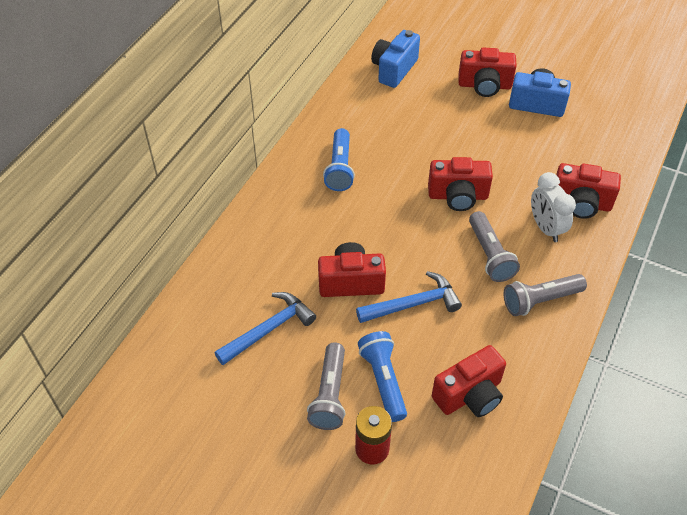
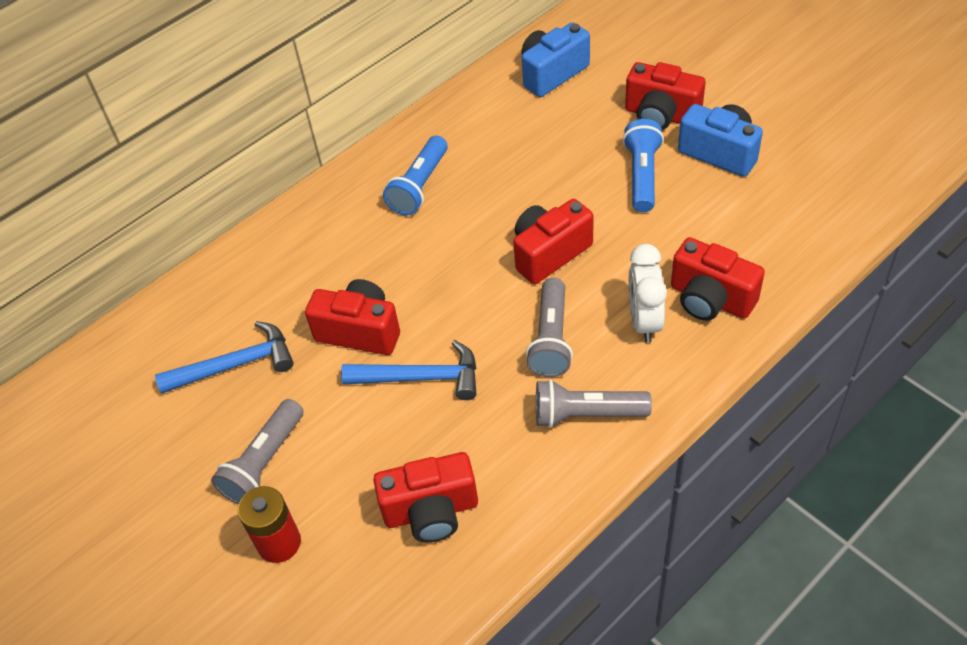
camera: 25 degrees right, 0 degrees up
blue flashlight [358,331,407,422] -> blue flashlight moved to [623,119,664,212]
red camera [428,157,493,211] -> red camera turned 120 degrees clockwise [513,199,593,284]

